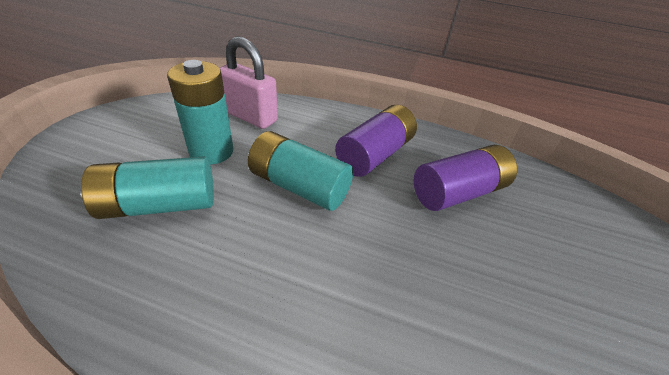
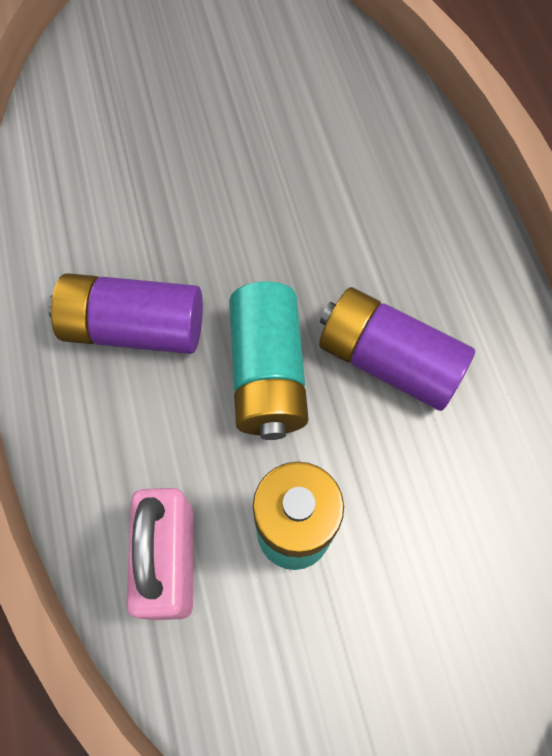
camera: 120 degrees left, 25 degrees up
turquoise battery [80,157,214,219] -> none
purple battery [414,145,517,211] -> purple battery moved to [319,287,475,411]

